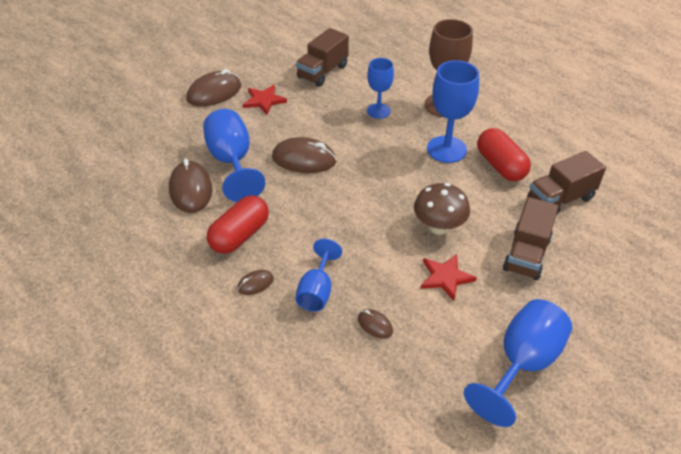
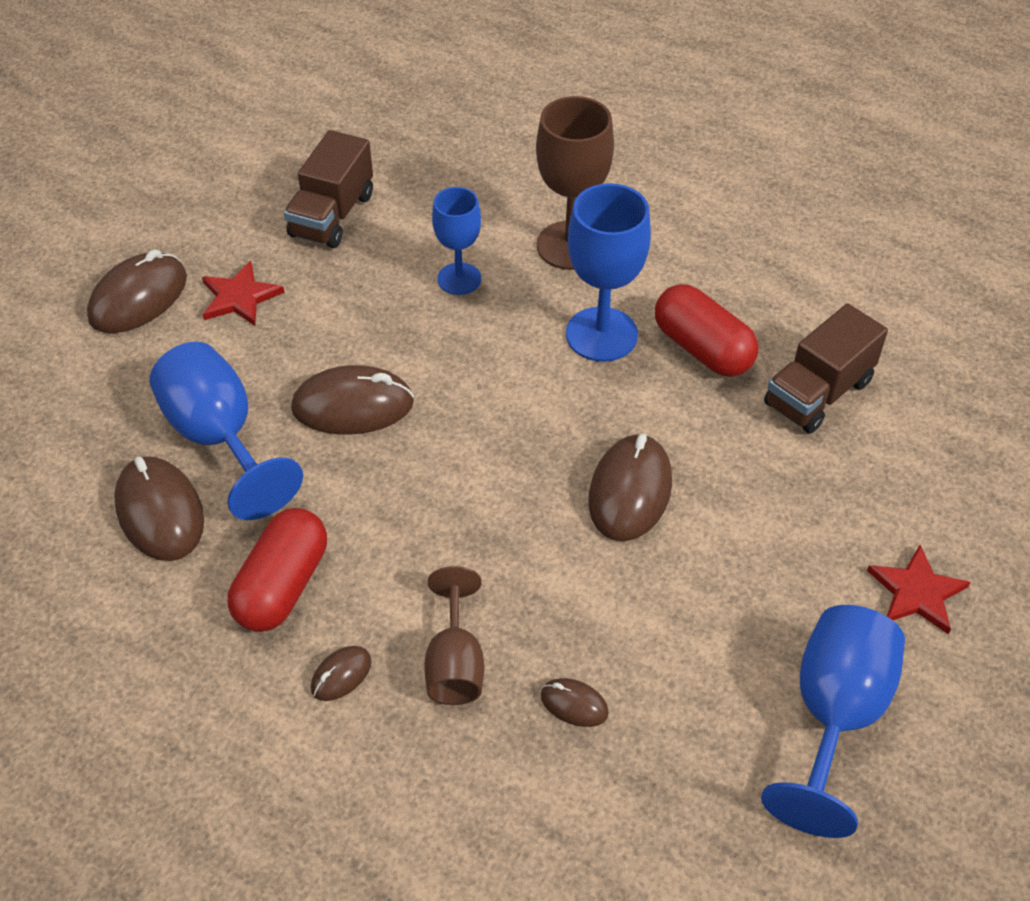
camera: 15 degrees left, 5 degrees up
blue goblet [295,239,342,312] -> brown goblet [424,566,484,705]
brown mushroom [414,183,470,235] -> brown mouse [589,434,672,541]
red star [421,254,477,301] -> red star moved to [867,545,971,634]
brown truck [503,197,558,280] -> none

